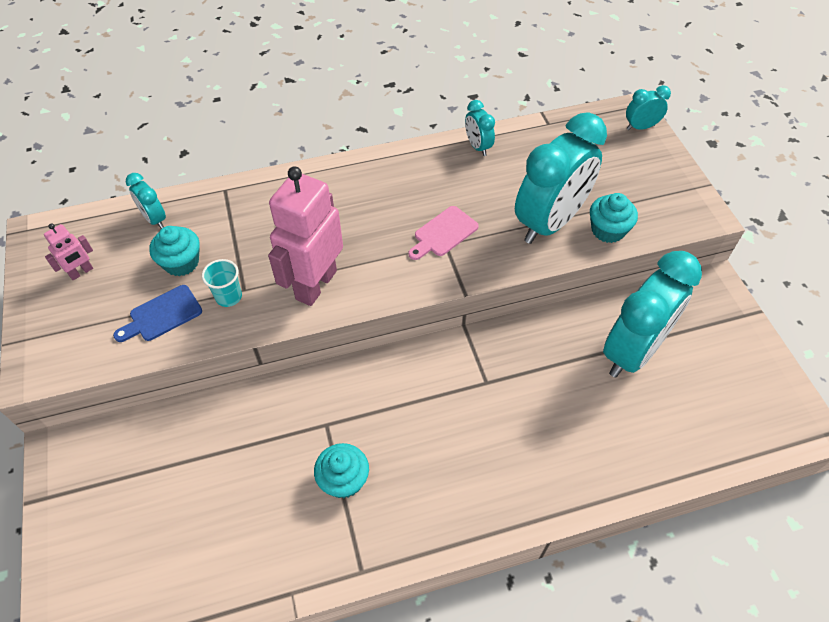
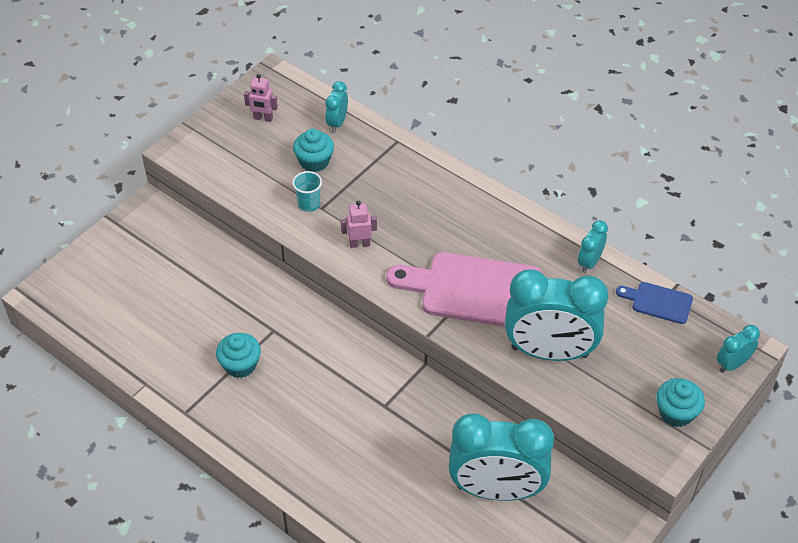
camera: 55 degrees right, 5 degrees down
blue cutting board [113,285,202,342] -> blue cutting board moved to [616,282,693,324]
pink robot [268,166,343,306] -> pink robot [341,201,377,248], size x0.46
pink cutting board [408,206,479,260] -> pink cutting board [387,252,543,327], size x2.08
turquoise cupcake [590,193,638,243] -> turquoise cupcake moved to [656,378,705,427]
turquoise clock [626,85,671,130] -> turquoise clock turned 75 degrees counterclockwise [717,325,760,373]

